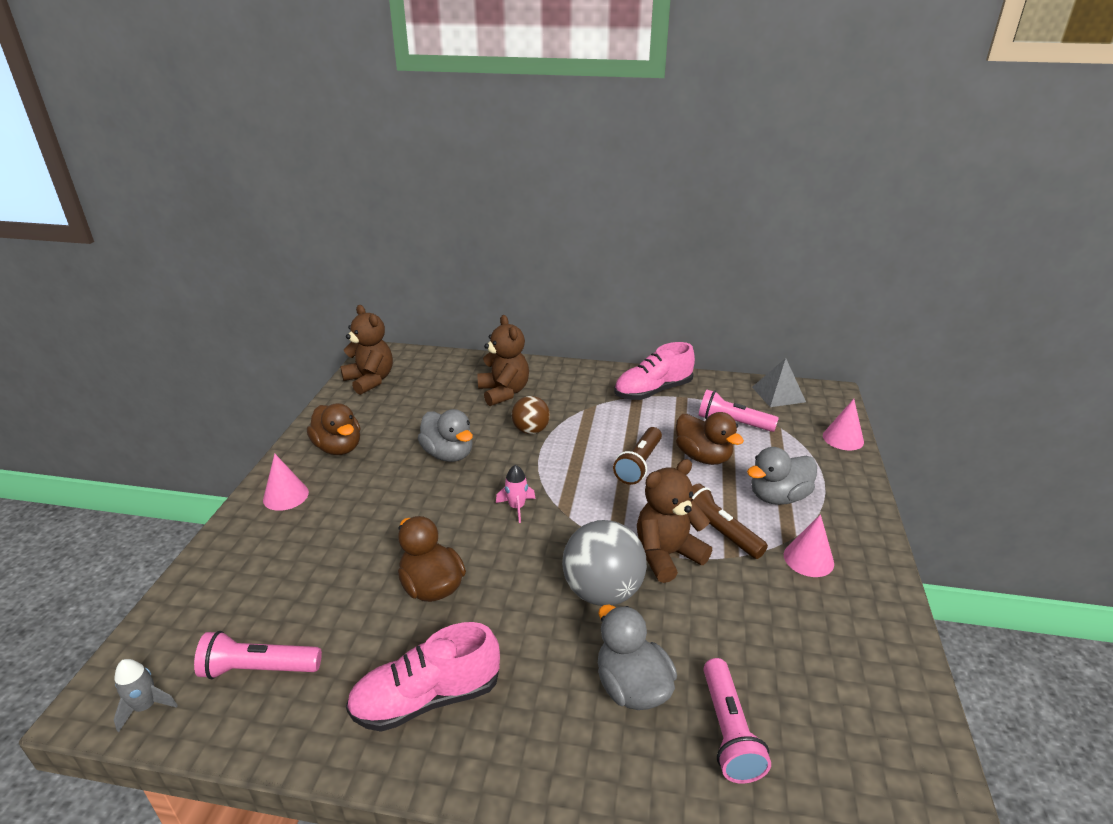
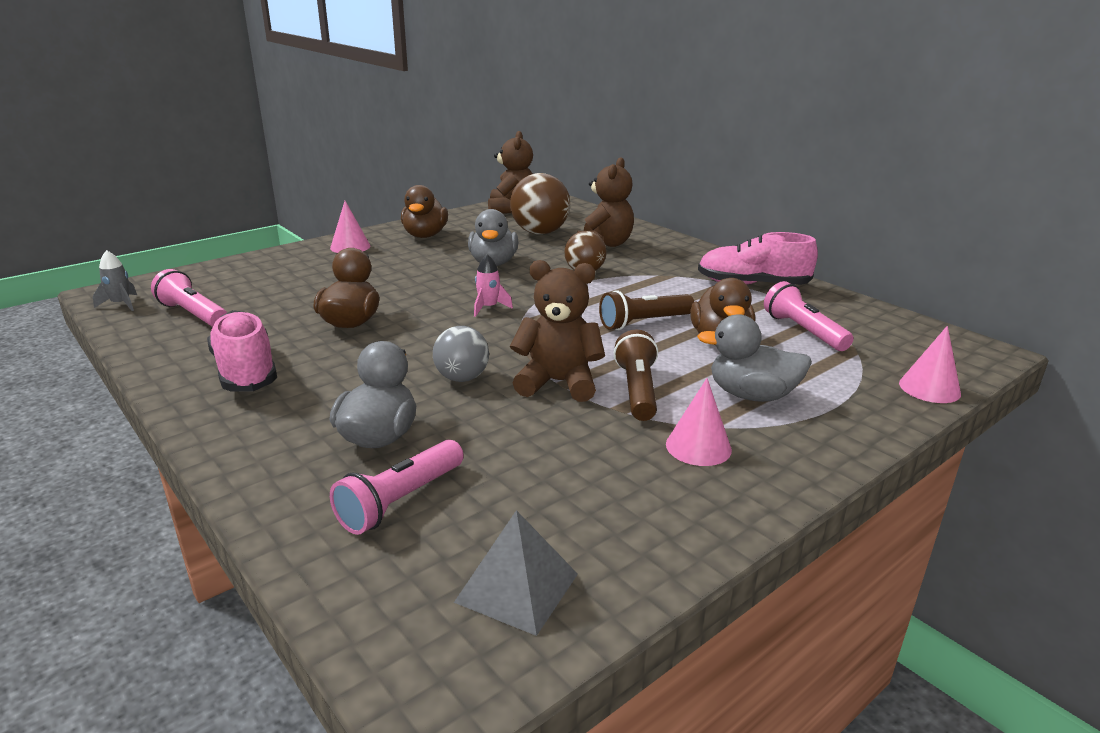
camera: 40 degrees right, 5 degrees down
pink shoe [346,622,500,732] -> pink shoe turned 45 degrees clockwise [207,310,277,392]
grey ball [562,520,647,606] -> grey ball [433,326,489,382], size x0.62
grey pyramid [752,358,806,407] -> grey pyramid moved to [454,510,578,636]
none -> brown ball [510,173,570,234]

